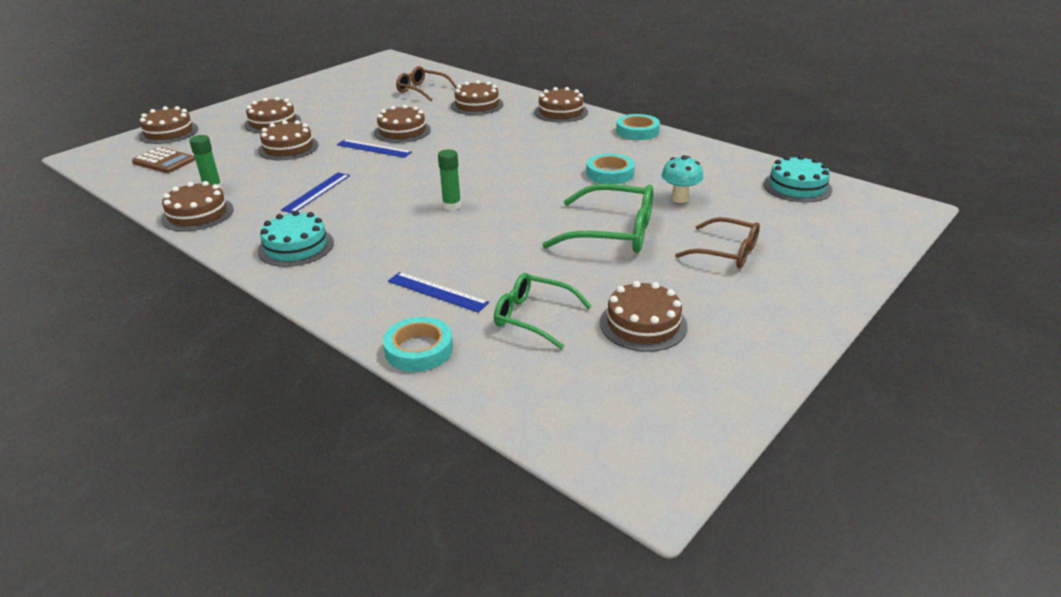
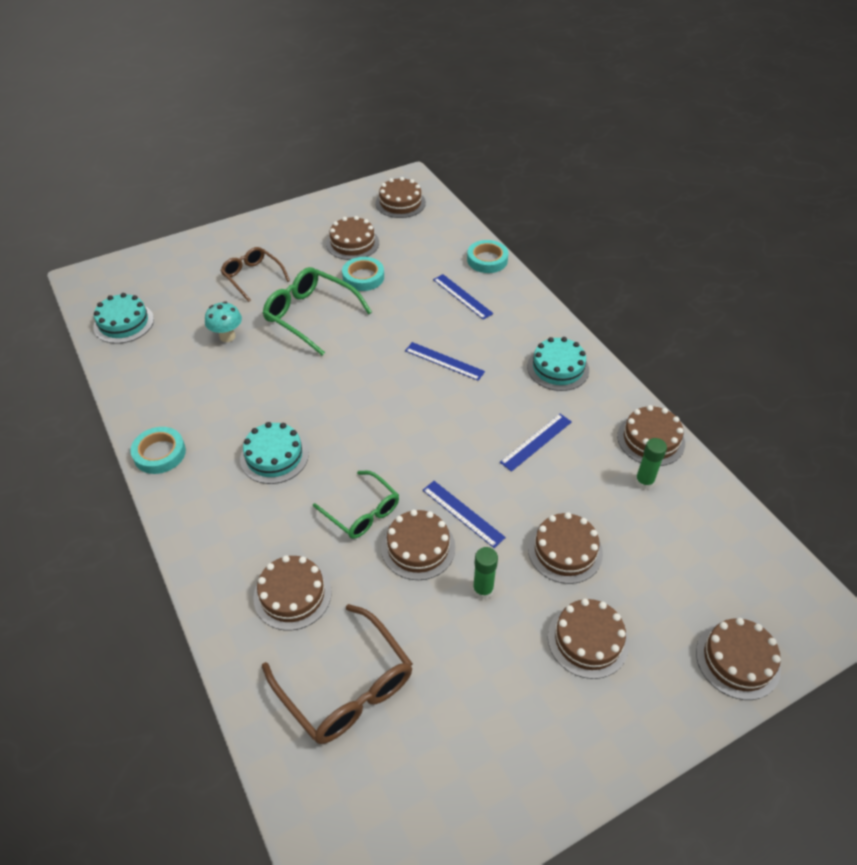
camera: 160 degrees left, 15 degrees up
brown calculator [132,147,195,173] -> none
brown glasses [396,66,457,101] -> brown glasses [262,604,413,744], size x1.51
green glue stick [438,149,461,210] -> green glue stick moved to [473,547,498,600]
green glasses [494,273,592,349] -> green glasses moved to [313,471,399,539]
brown cake [534,87,588,123] -> brown cake moved to [375,177,426,218]
turquoise tape [586,153,635,184] -> turquoise tape moved to [342,257,384,291]
none -> turquoise cake [240,422,309,484]
none -> blue ruler [405,342,485,381]

